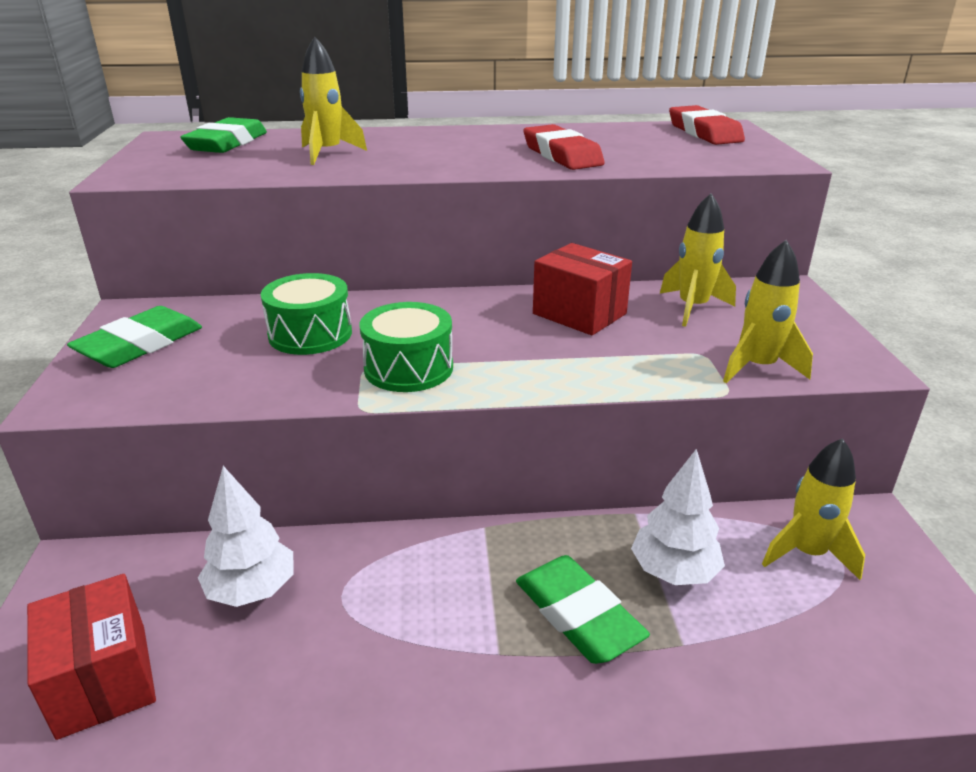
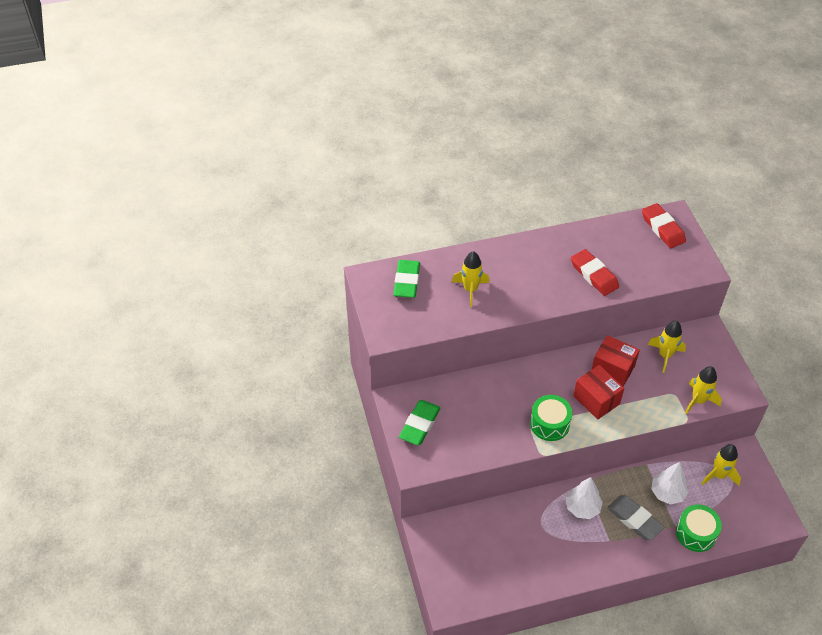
camera: 10 degrees left, 20 degrees up
red box [27,574,156,740] -> red box moved to [573,365,624,420]
white tree [198,466,293,607] -> white tree moved to [566,477,603,519]
green drum [261,273,352,355] -> green drum moved to [676,504,722,552]
green eraser [516,555,650,664] -> grey eraser [607,495,664,540]

